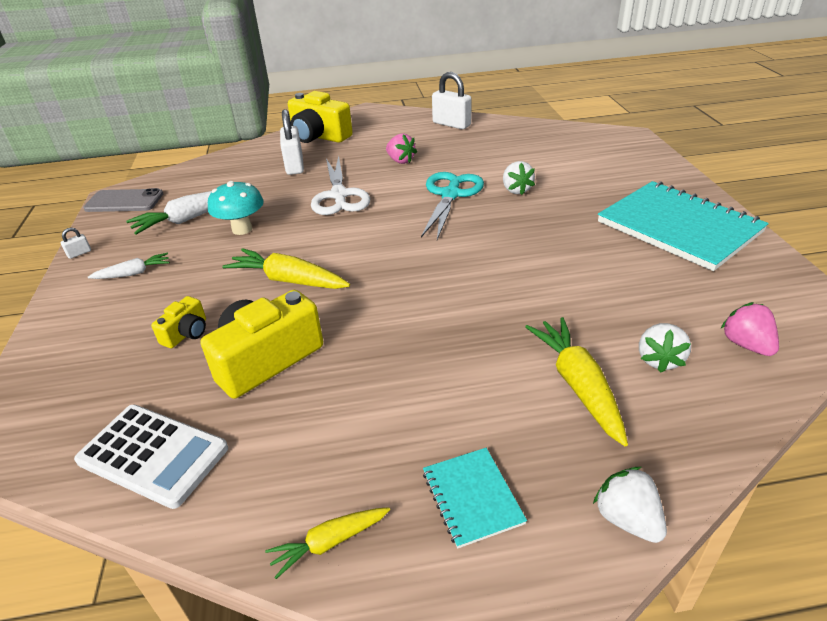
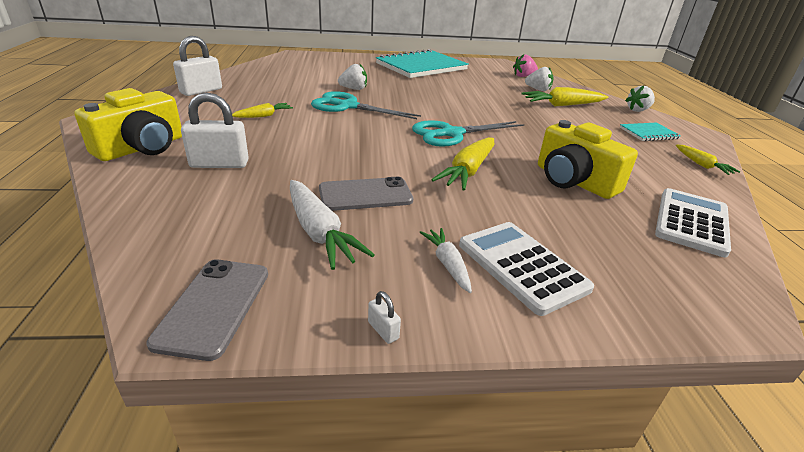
camera: 90 degrees left, 5 degrees down
yellow camera [151,296,206,348] -> none
turquoise mushroom [208,181,264,235] -> grey phone [319,177,413,211]
white scissors [311,156,370,215] -> none
pink strawberry [386,133,417,164] -> yellow carrot [232,103,293,118]
none -> turquoise scissors [412,120,524,147]
none -> white calculator [459,222,594,316]

